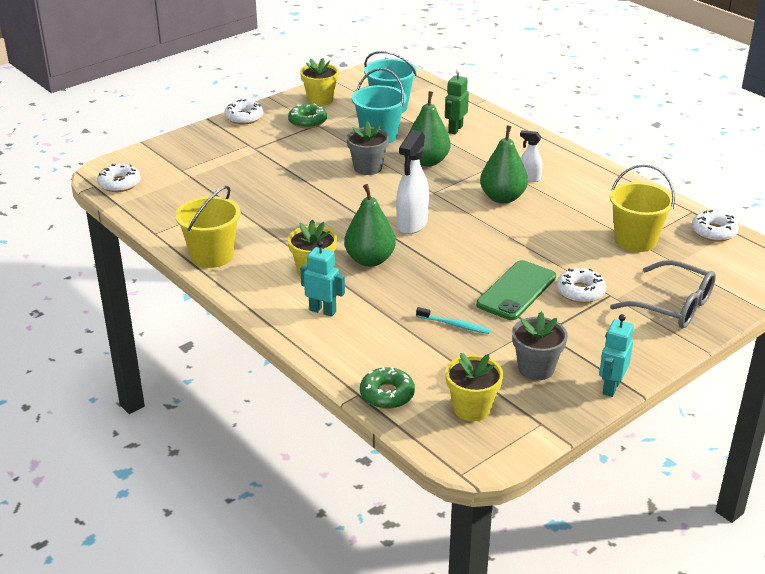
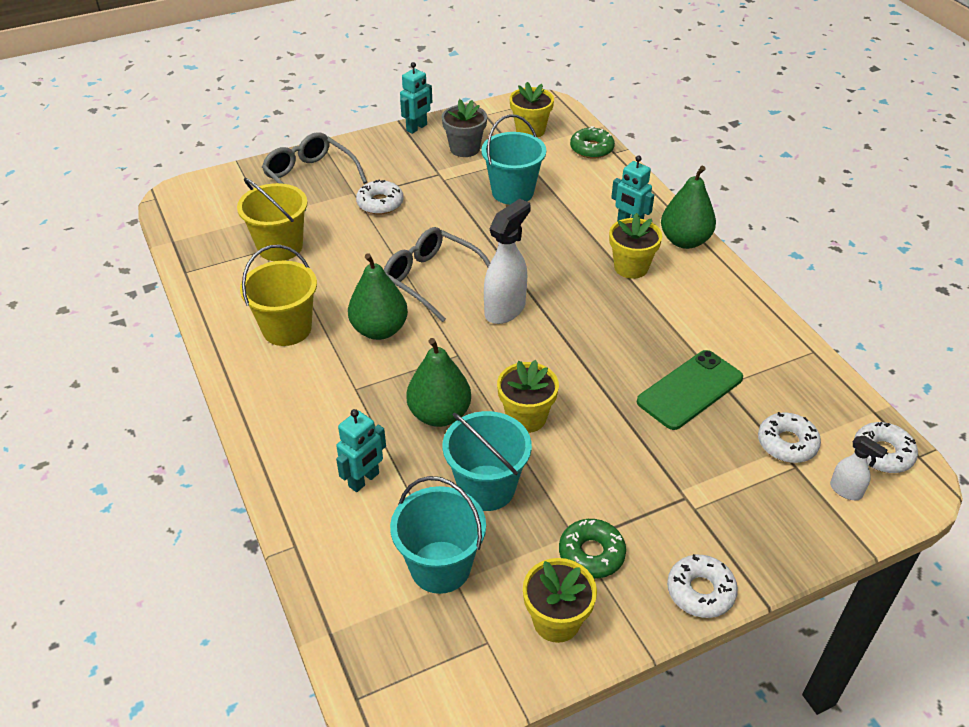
camera: 165 degrees left, 10 degrees up
yellow bucket [175,186,241,268] -> yellow bucket moved to [240,245,317,346]
green pear [344,184,396,267] -> green pear moved to [661,165,716,249]
grey flower pot [346,121,389,175] -> yellow flower pot [497,360,559,433]
turquoise toothbrush [416,307,491,334] -> turquoise bucket [481,114,546,205]
green robot [445,69,469,134] -> turquoise robot [336,409,386,492]
green phone [476,260,556,320] -> green phone moved to [637,350,743,430]
white spray bottle [520,130,542,182] -> white spray bottle moved to [830,435,887,500]
white donut [692,210,739,242] -> white donut moved to [758,412,821,463]
none -> grey glasses [384,227,490,322]

